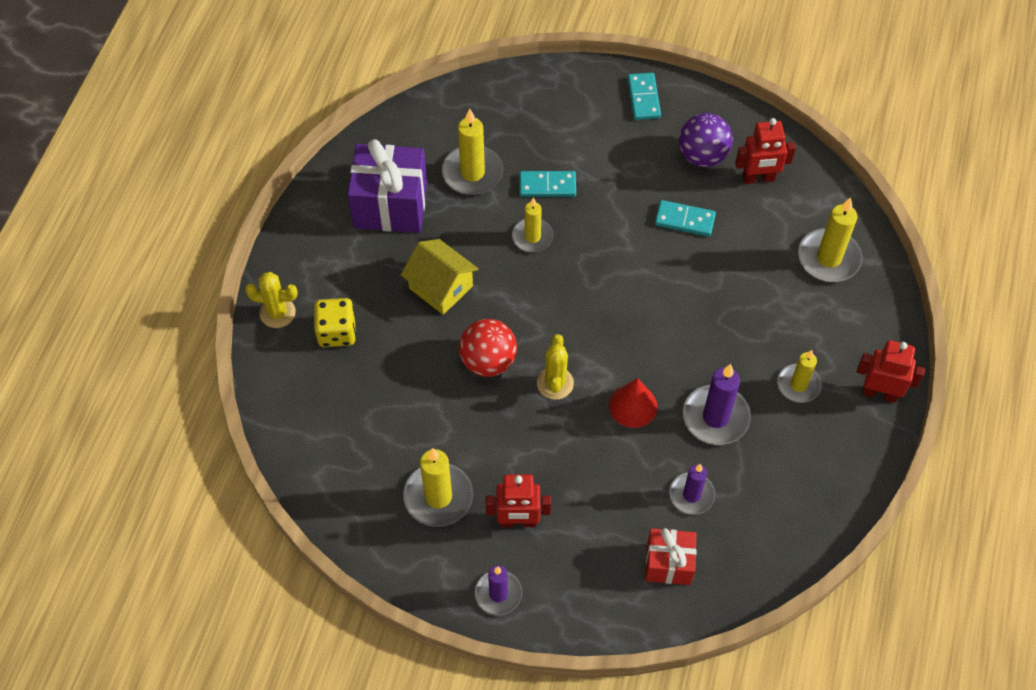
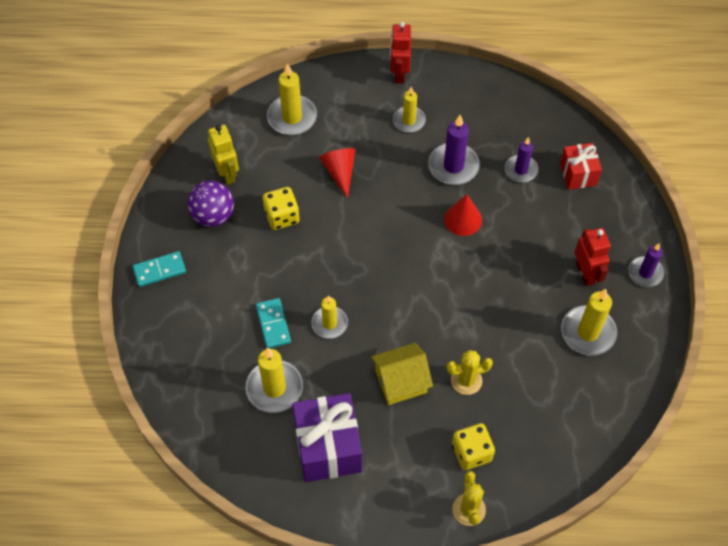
camera: 105 degrees left, 0 degrees up
yellow house [401,239,478,315] -> yellow house turned 45 degrees clockwise [371,343,433,405]
red ball [459,319,517,377] -> none
yellow cactus [537,334,574,400] -> yellow cactus moved to [447,350,493,395]
turquoise domino [655,200,716,237] -> yellow dice [263,187,300,230]
red robot [735,118,796,184] -> yellow robot [208,125,239,185]
none -> red cone [319,148,355,199]

